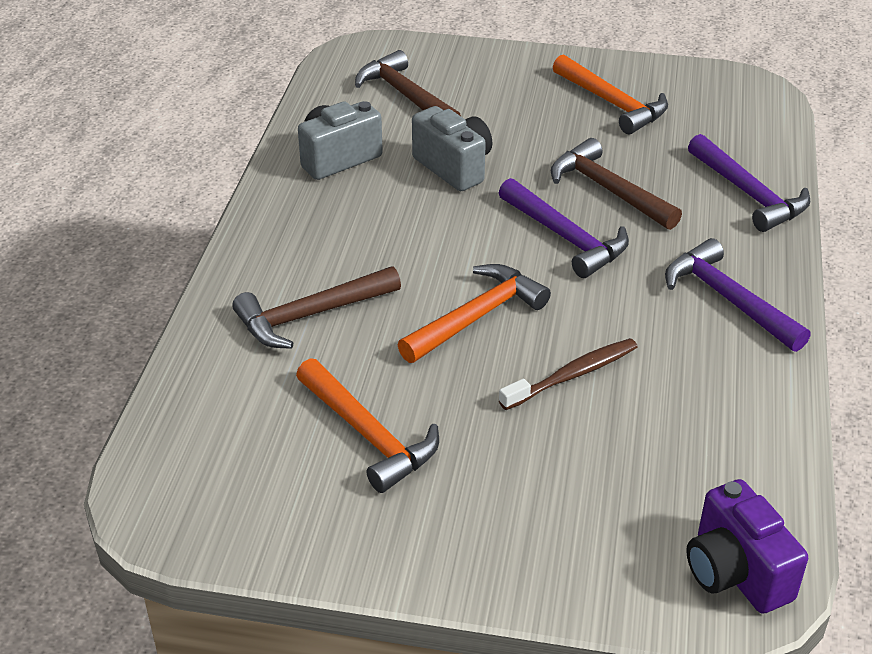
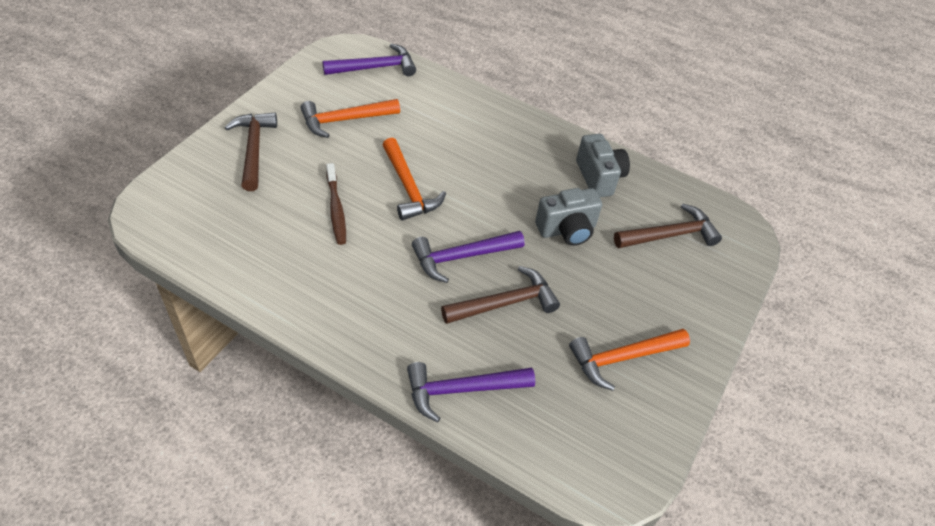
camera: 105 degrees right, 10 degrees up
brown hammer [232,266,401,349] -> brown hammer moved to [225,112,277,191]
purple hammer [665,238,811,352] -> purple hammer moved to [322,44,416,76]
purple camera [686,479,808,614] -> none

